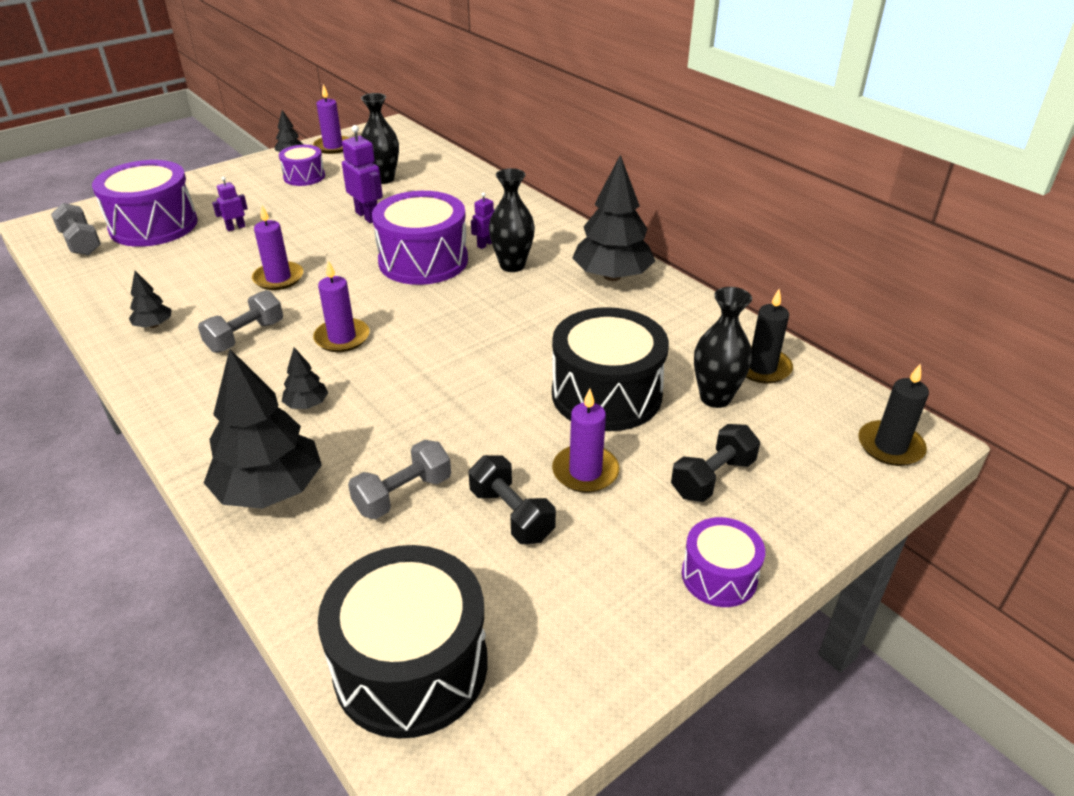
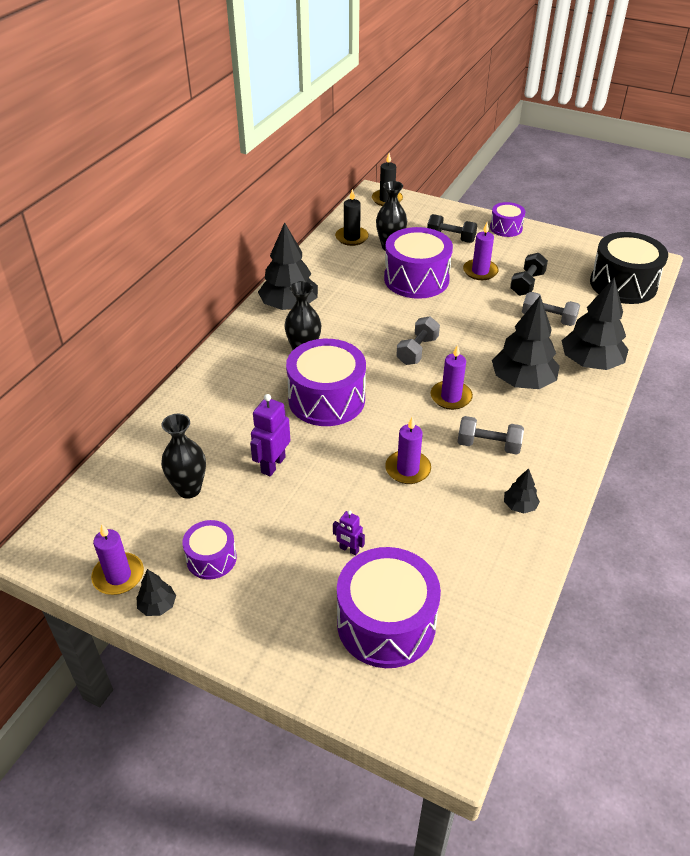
camera: 115 degrees left, 5 degrees up
grey dumbbell [51,203,101,255] -> grey dumbbell moved to [396,316,440,365]
black tree [282,347,328,409] -> black tree [492,296,560,389], size x2.18
purple robot [471,192,494,249] -> none
black drum [552,307,669,431] -> purple drum [384,227,453,299]

